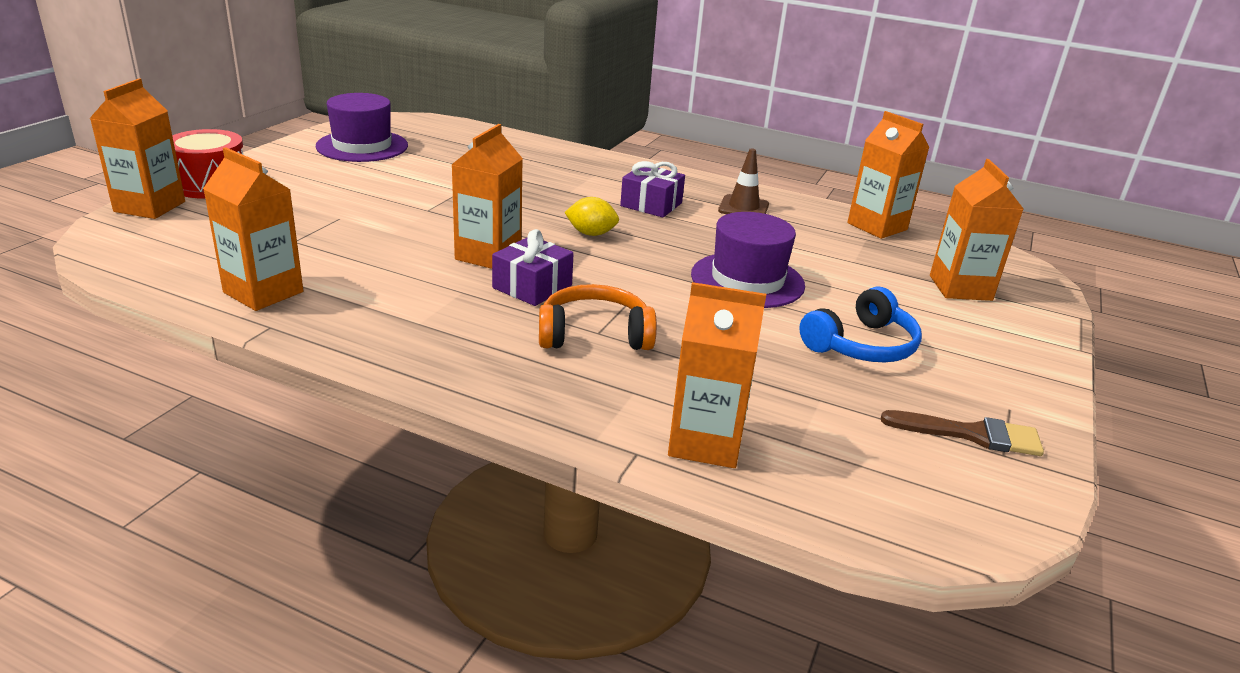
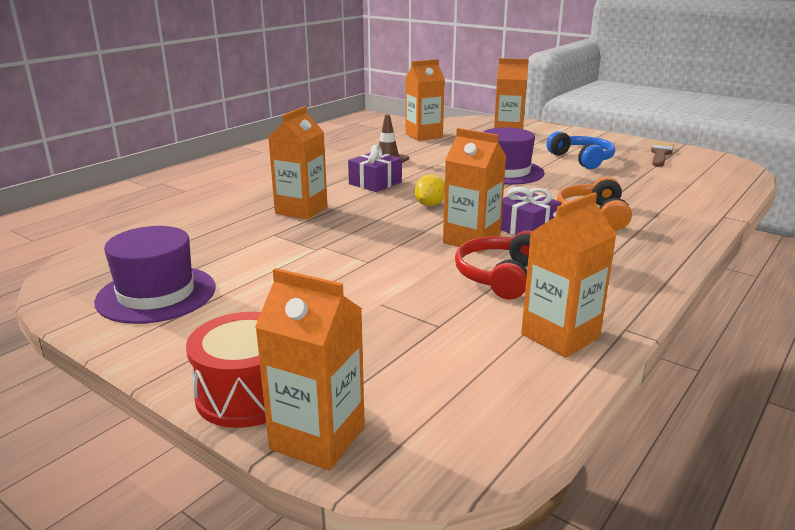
camera: 75 degrees left, 5 degrees down
orange carton [668,282,766,468] -> orange carton moved to [268,106,327,220]
none -> red headphones [455,230,532,300]

